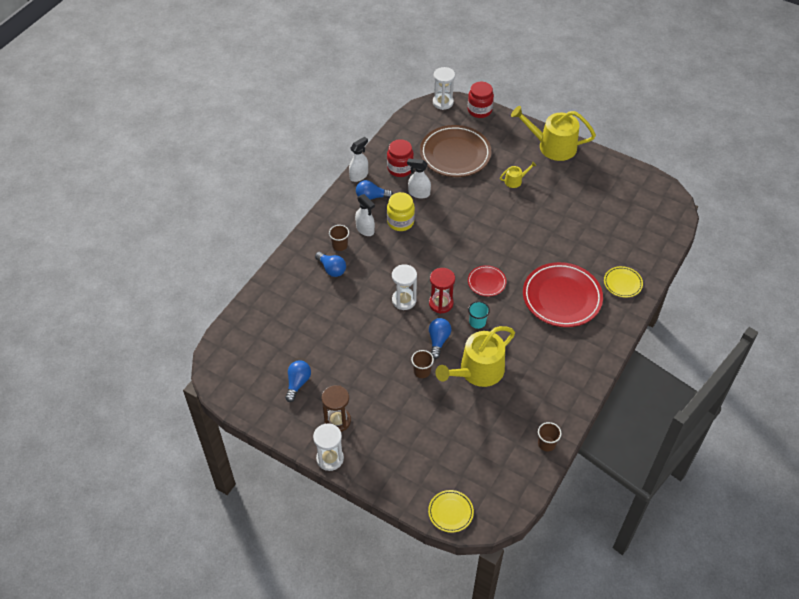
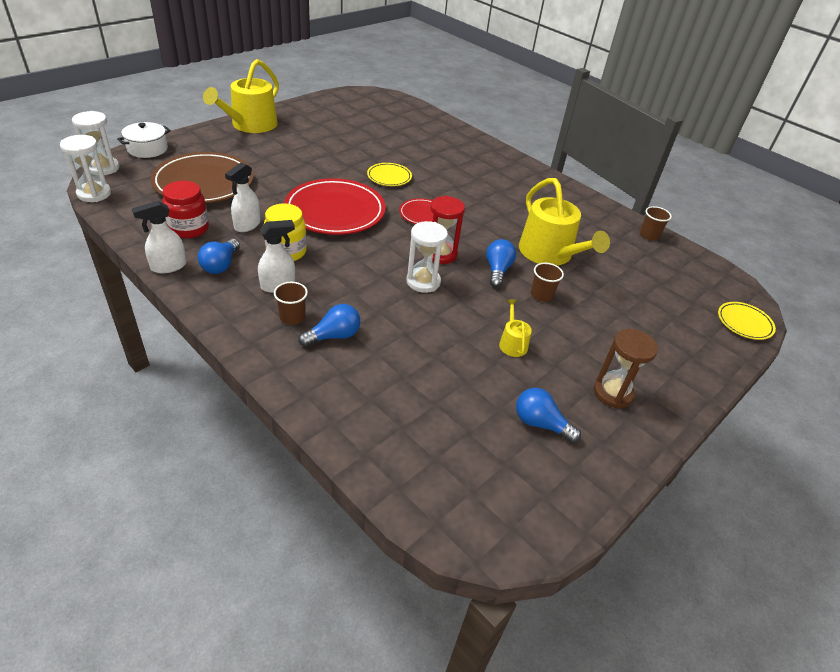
camera: 80 degrees left, 10 degrees down
white hourglass [313,423,344,471] -> white hourglass moved to [60,135,111,202]
white spray bottle [349,136,368,182] -> white spray bottle turned 90 degrees counterclockwise [132,201,187,273]
blue light bulb [429,318,451,359] -> blue light bulb turned 75 degrees clockwise [486,239,516,287]
red jar [468,82,494,118] -> white pot [117,122,171,158]
turquoise cup [468,301,490,329] -> none
yellow watering can [500,161,536,188] -> yellow watering can moved to [499,299,532,357]
red plate [523,262,603,327] -> red plate moved to [284,178,386,235]
yellow plate [604,266,643,298] -> yellow plate moved to [367,163,412,186]

